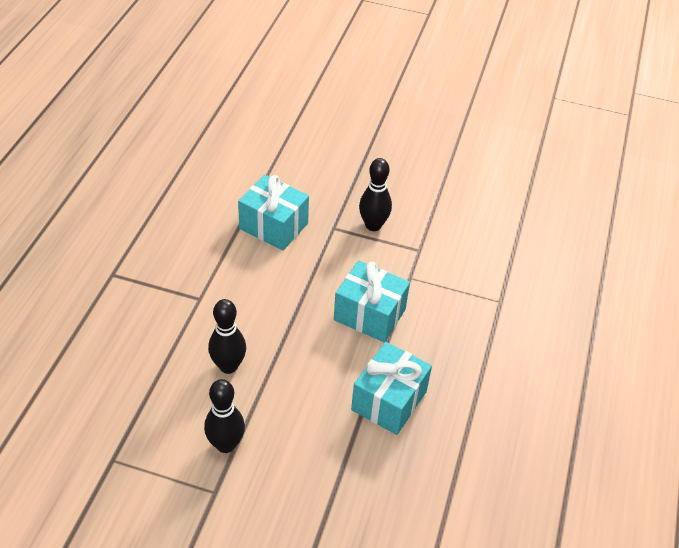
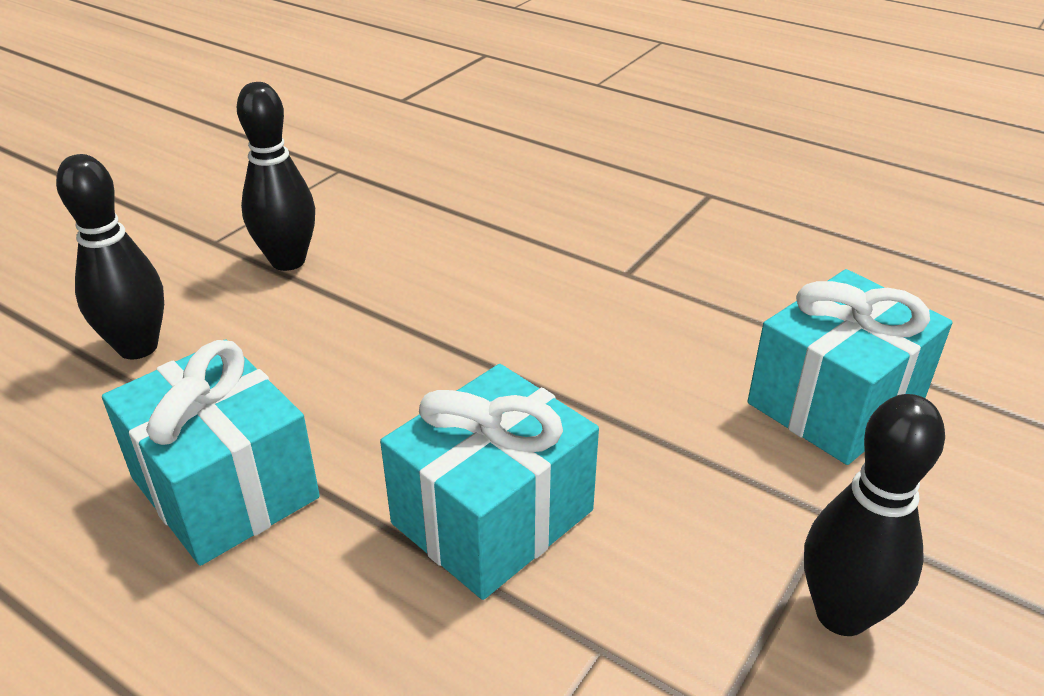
camera: 110 degrees right, 10 degrees down
black bowling pin [208,299,246,374] -> black bowling pin moved to [56,154,164,359]

